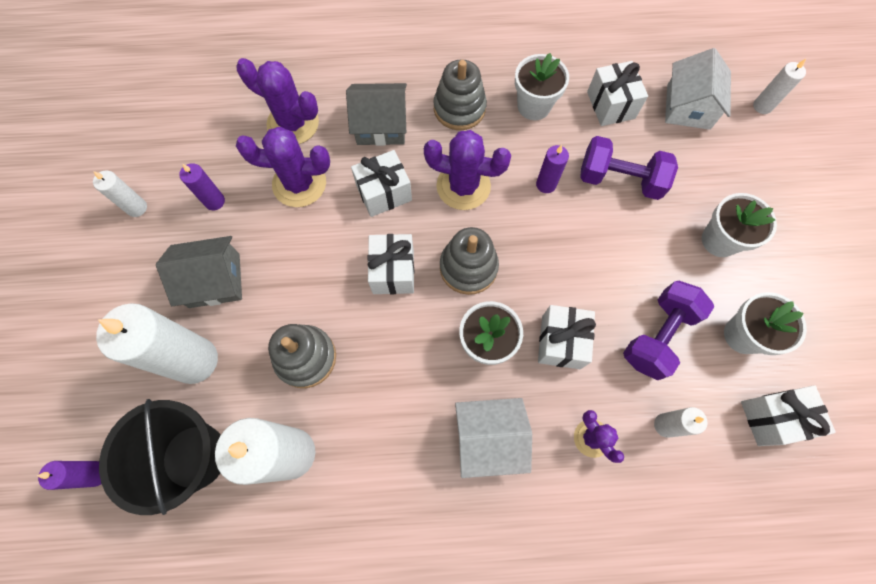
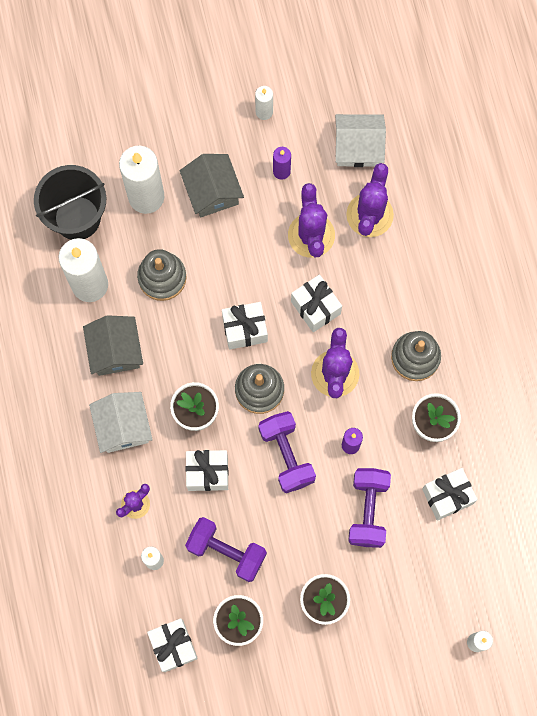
camera: 80 degrees right, 5 degrees up
purple candle [37,461,101,490] -> none
grey house [346,83,407,146] -> grey house moved to [83,315,143,376]
white house [665,48,731,130] -> white house moved to [335,114,386,167]
none -> purple dumbbell [259,411,316,493]

